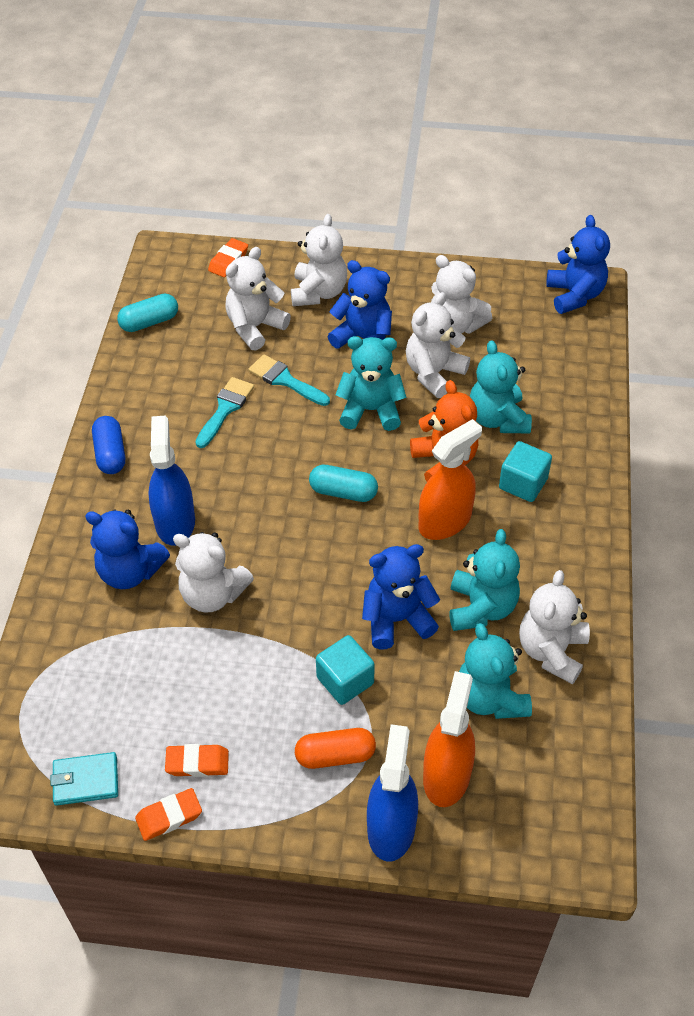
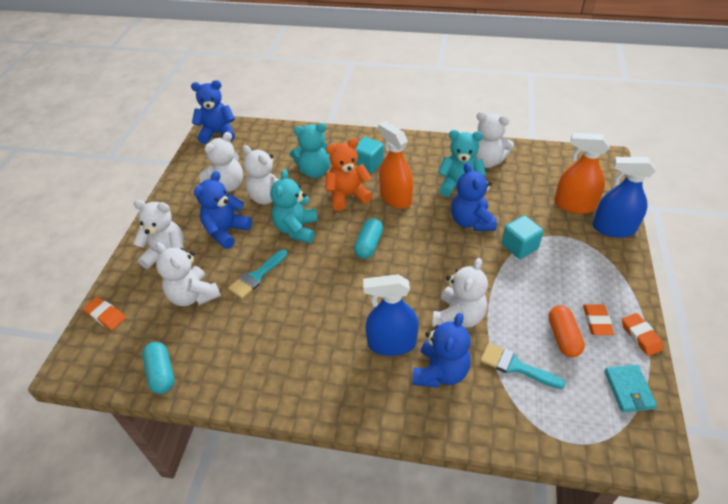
camera: 85 degrees left, 5 degrees down
blue capsule [92,416,125,474] -> none
turquoise brush [195,377,254,448] -> turquoise brush moved to [480,343,566,389]
orange capsule [295,728,376,769] -> orange capsule moved to [548,305,585,357]
turquoise teddy bear [459,623,532,719] -> none

